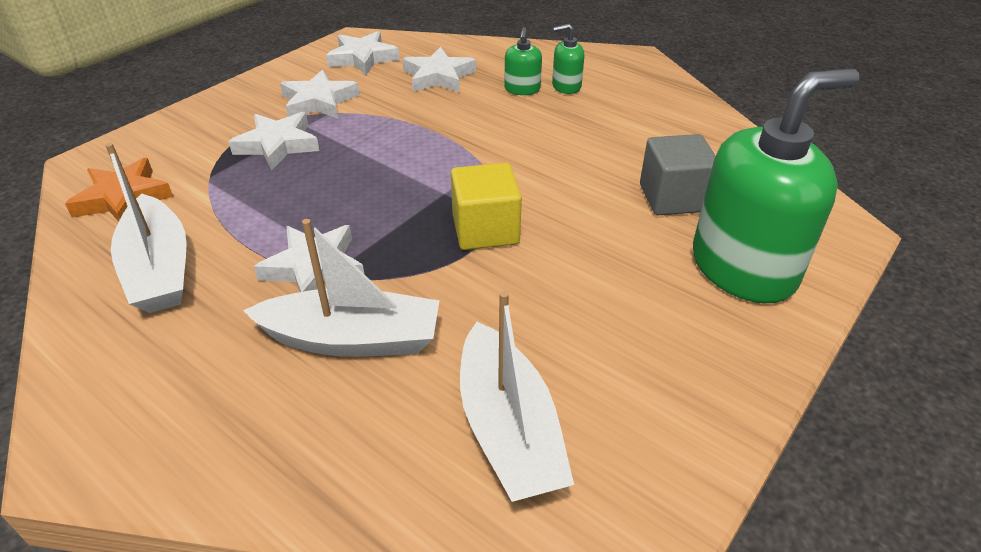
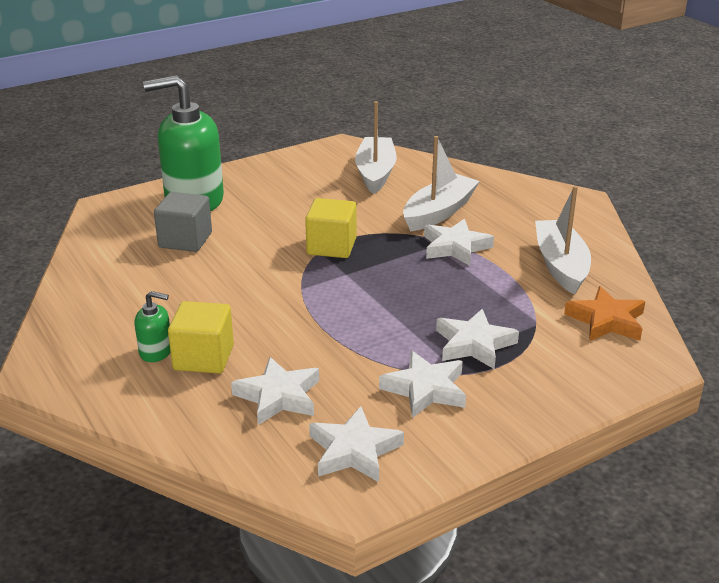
camera: 160 degrees left, 10 degrees down
white boat [243,219,440,357] -> white boat turned 105 degrees clockwise [403,136,480,232]
green soap dispenser [504,27,542,95] -> yellow cube [168,301,234,374]

